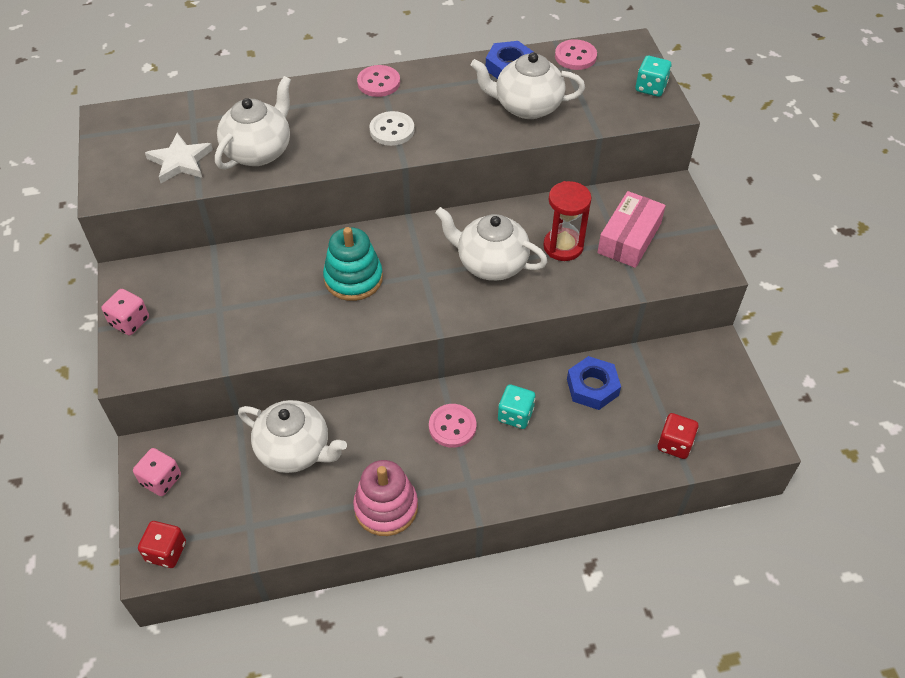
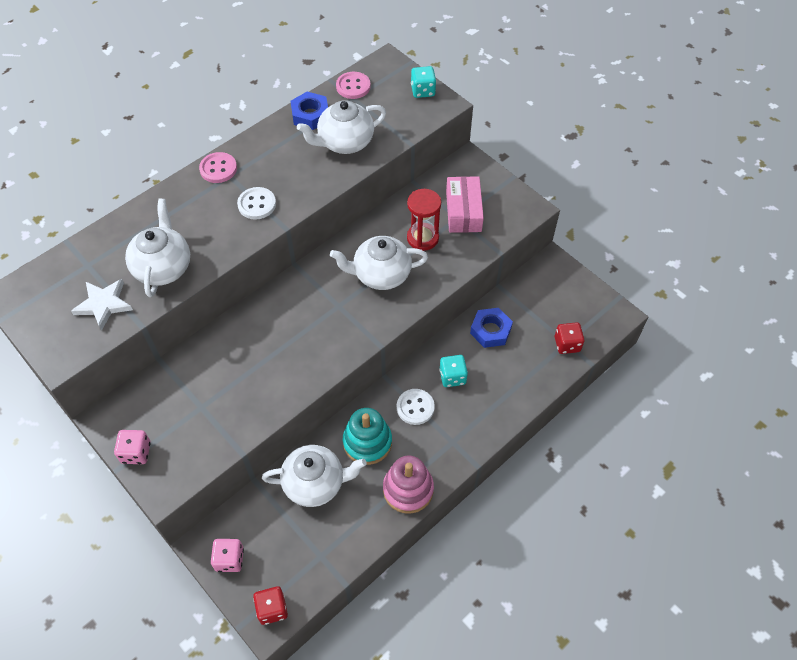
camera: 30 degrees left, 5 degrees up
turquoise stacking toy [323,227,383,301] -> turquoise stacking toy moved to [343,408,392,465]
pink button [429,404,476,448] -> white button [397,389,435,425]

